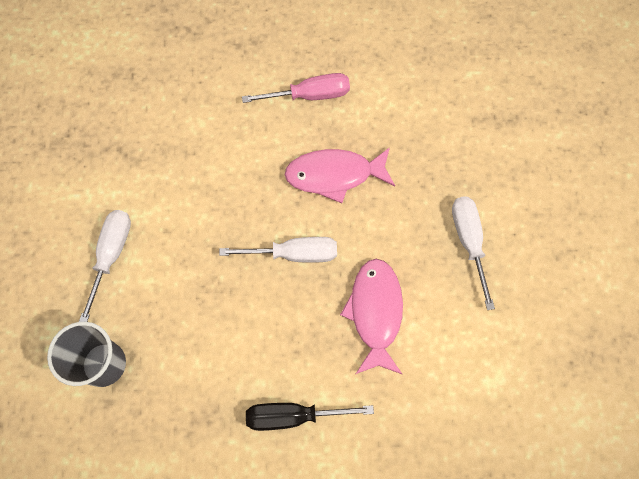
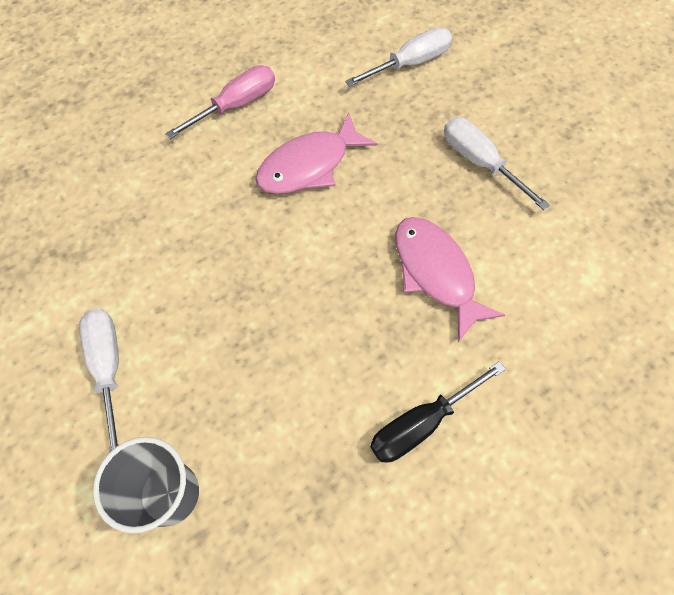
camera: 30 degrees left, 5 degrees down
white screwdriver [219,237,337,263] -> white screwdriver moved to [345,27,452,87]

